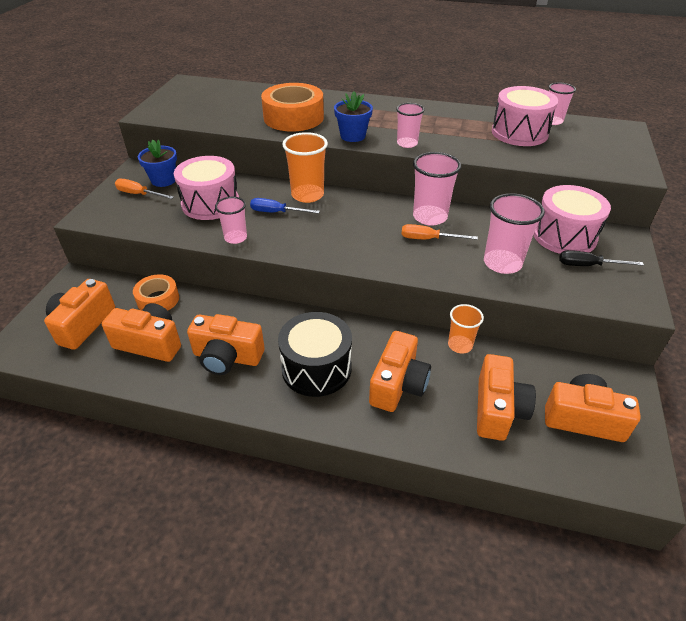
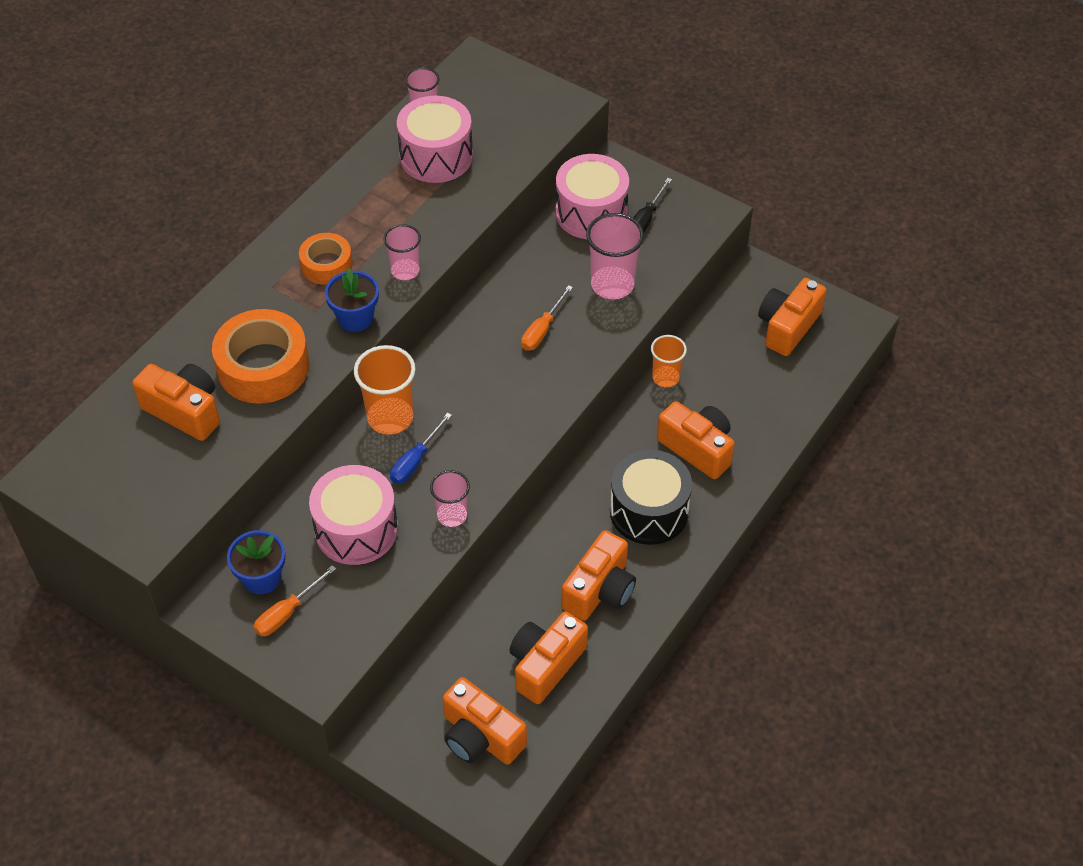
camera: 70 degrees left, 10 degrees up
orange tape [133,274,179,311] -> orange tape moved to [299,233,353,285]
pink cup [413,152,461,226] -> none
orange camera [477,354,536,441] -> orange camera moved to [132,364,220,441]

